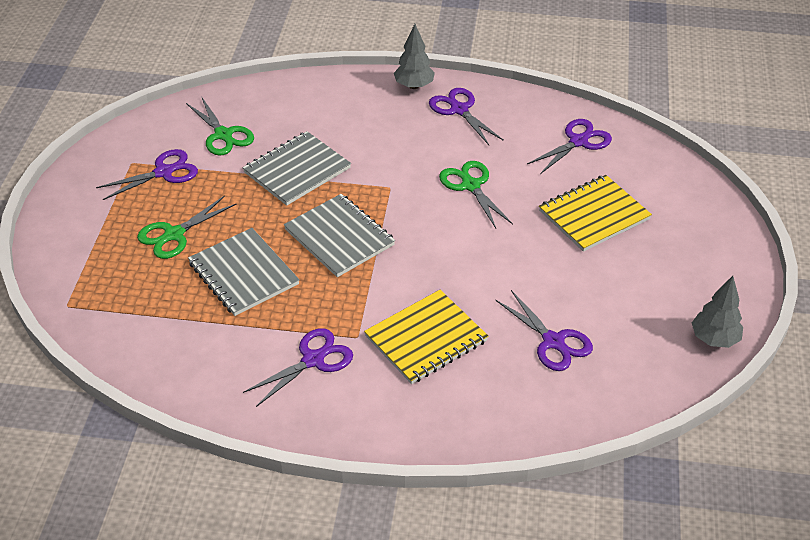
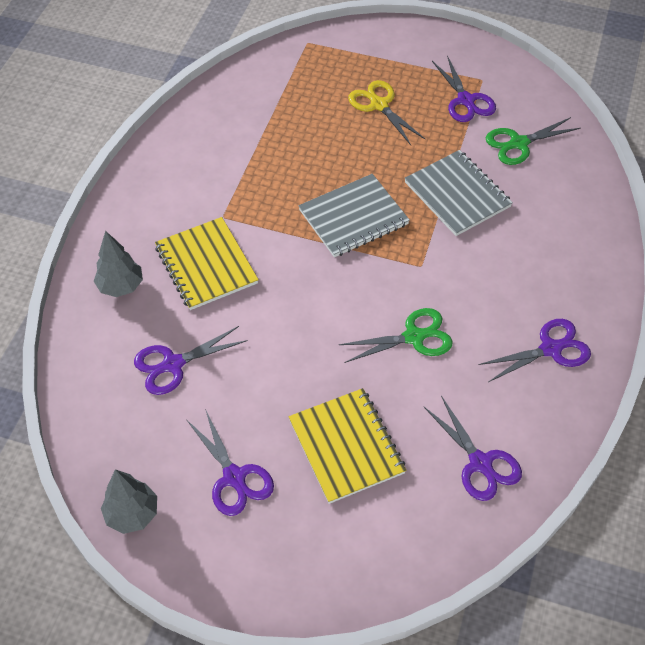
camera: 100 degrees right, 10 degrees up
green scissors [137,196,236,259] -> yellow scissors [348,80,425,145]
grey notebook [188,228,299,316] -> none
purple scissors [243,328,353,407] -> purple scissors moved to [186,409,274,516]
grey tree [394,24,435,89] -> grey tree moved to [94,231,143,297]

